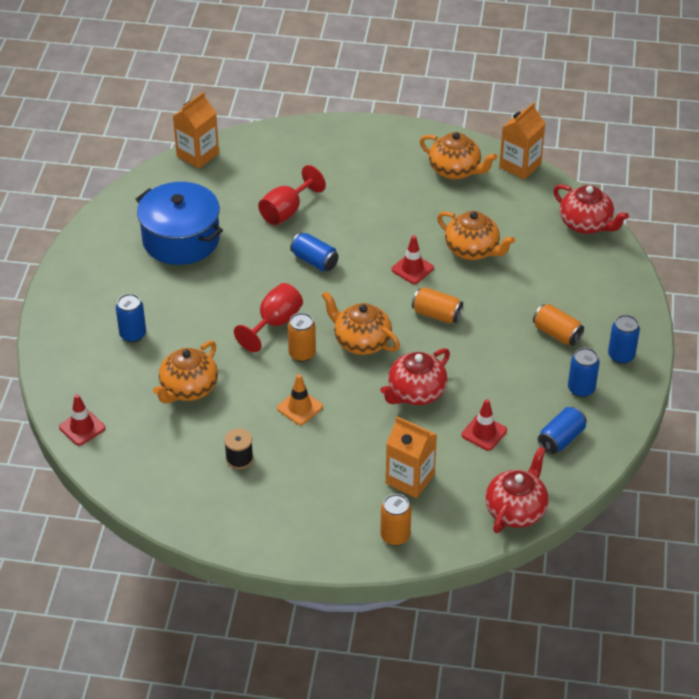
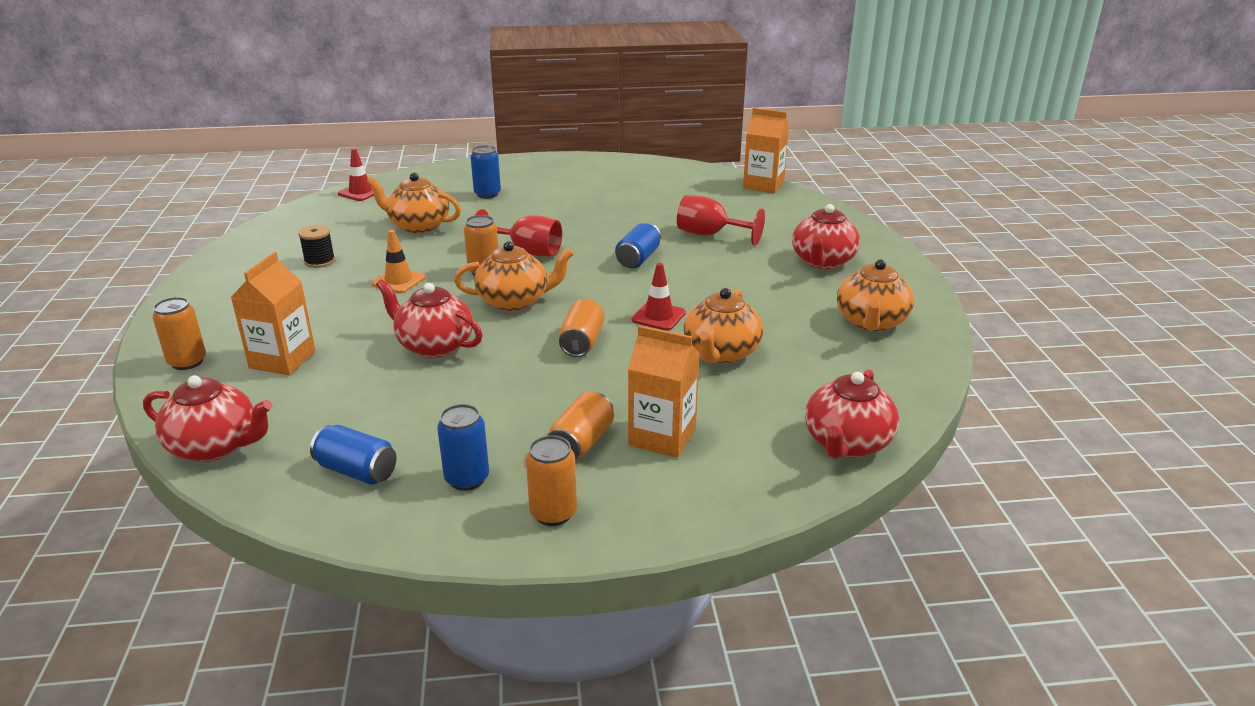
camera: 75 degrees right, 15 degrees down
blue pot [135,182,223,265] -> none
orange teapot [322,291,400,355] -> orange teapot turned 60 degrees clockwise [454,241,574,311]
red traffic cone [461,399,507,451] -> none
orange carton [499,102,546,180] -> orange carton moved to [628,325,700,458]
blue can [608,315,640,364] -> orange can [526,435,577,526]
none -> red teapot [792,204,860,269]

